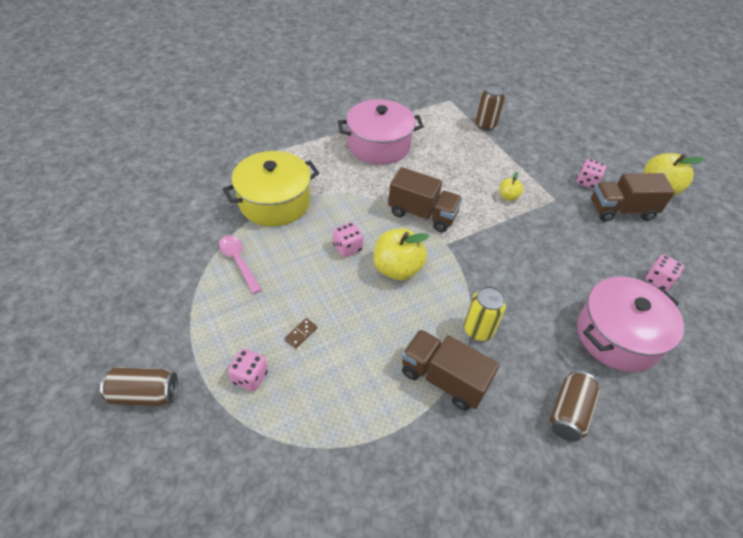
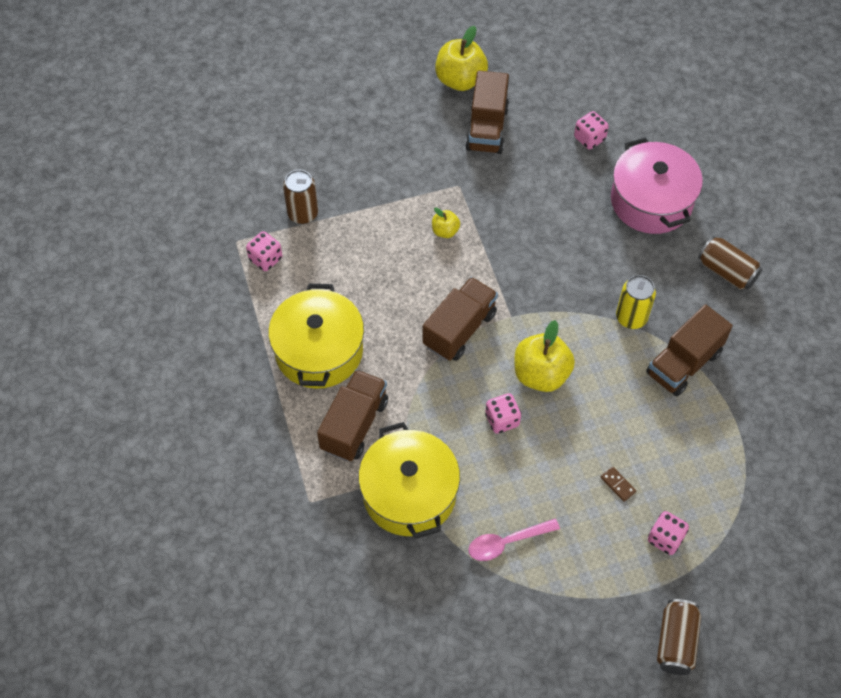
camera: 75 degrees left, 10 degrees up
pink pot [338,99,424,165] -> yellow pot [268,284,364,389]
pink dice [577,159,607,189] -> pink dice moved to [246,231,282,271]
none -> brown truck [317,369,388,461]

